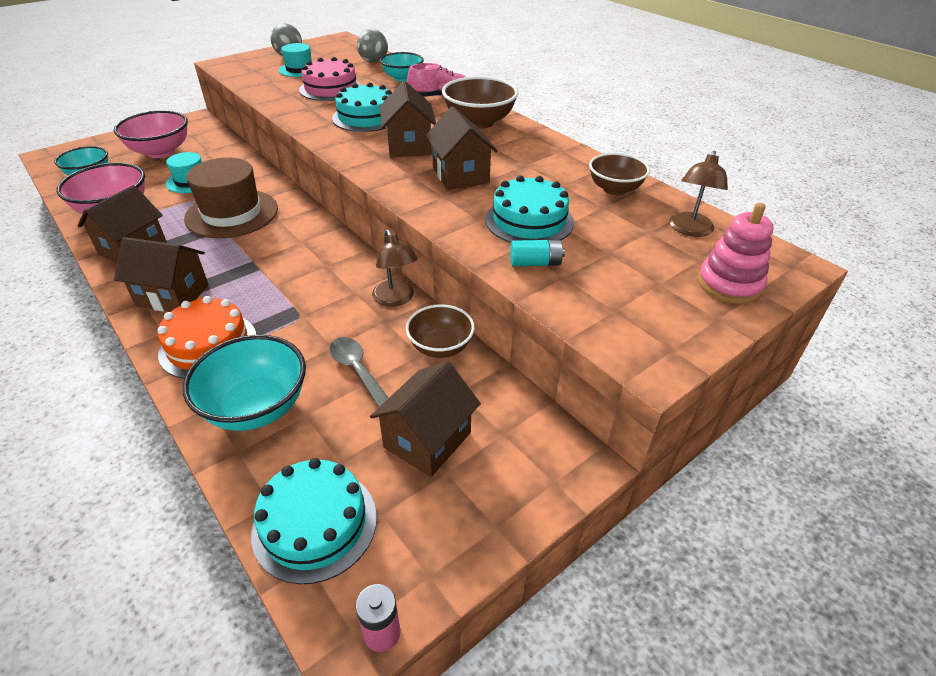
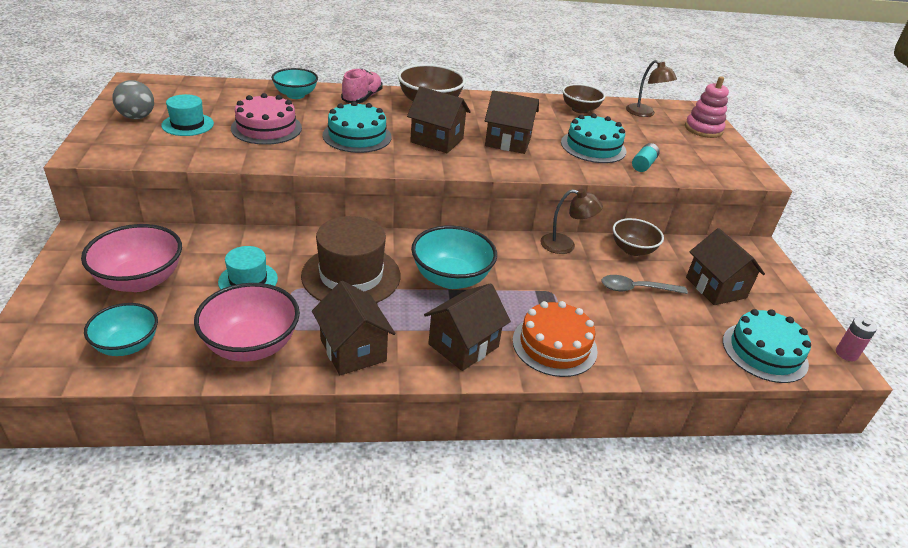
camera: 60 degrees left, 5 degrees down
turquoise bowl [183,335,306,431] -> turquoise bowl moved to [411,225,497,289]
grey ball [357,29,388,63] -> none

